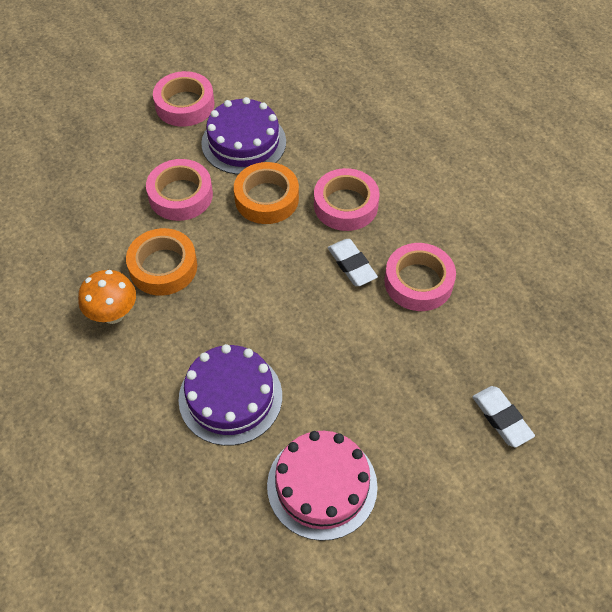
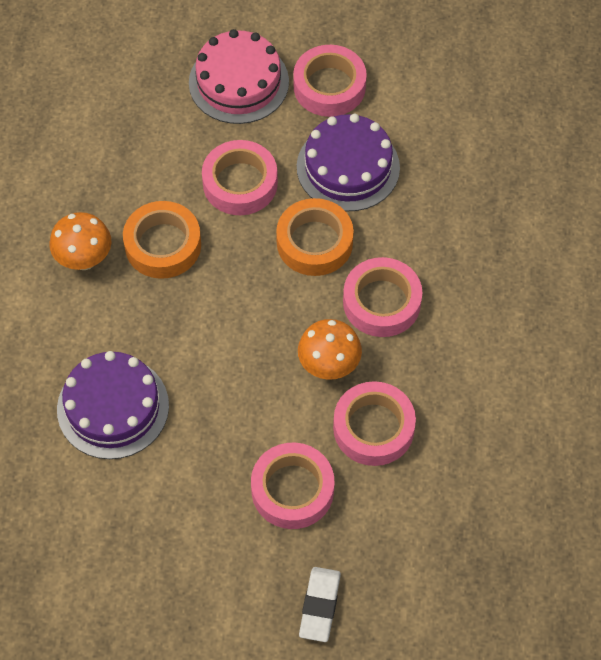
camera: 40 degrees right, 5 degrees up
pink cake [267,431,378,541] -> pink cake moved to [189,29,289,124]
white eraser [328,239,378,286] -> orange mushroom [298,319,362,380]
none -> pink tape [251,443,335,529]

